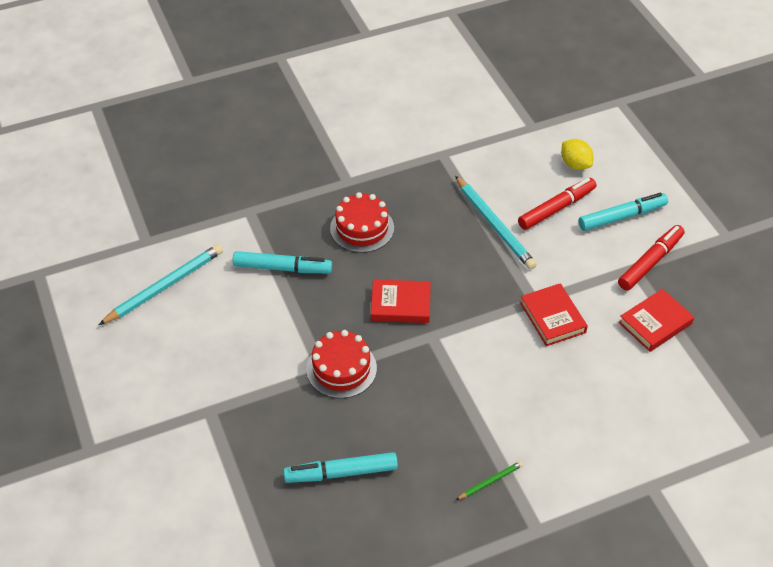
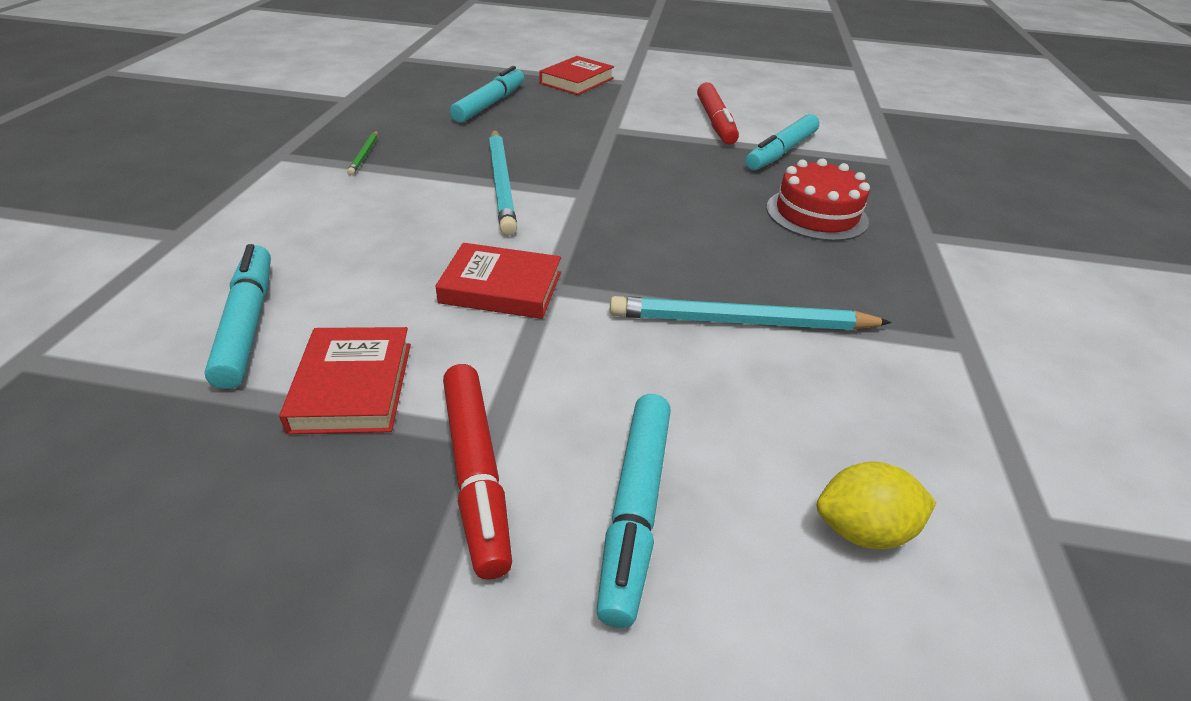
camera: 120 degrees right, 10 degrees down
turquoise pencil [99,244,223,325] -> turquoise pencil moved to [489,130,517,236]
red cake [306,330,377,398] -> none
red book [371,279,431,323] -> red book moved to [539,56,614,95]
red marker [518,178,596,230] -> red marker moved to [697,82,739,145]
none -> turquoise marker [205,244,271,389]

